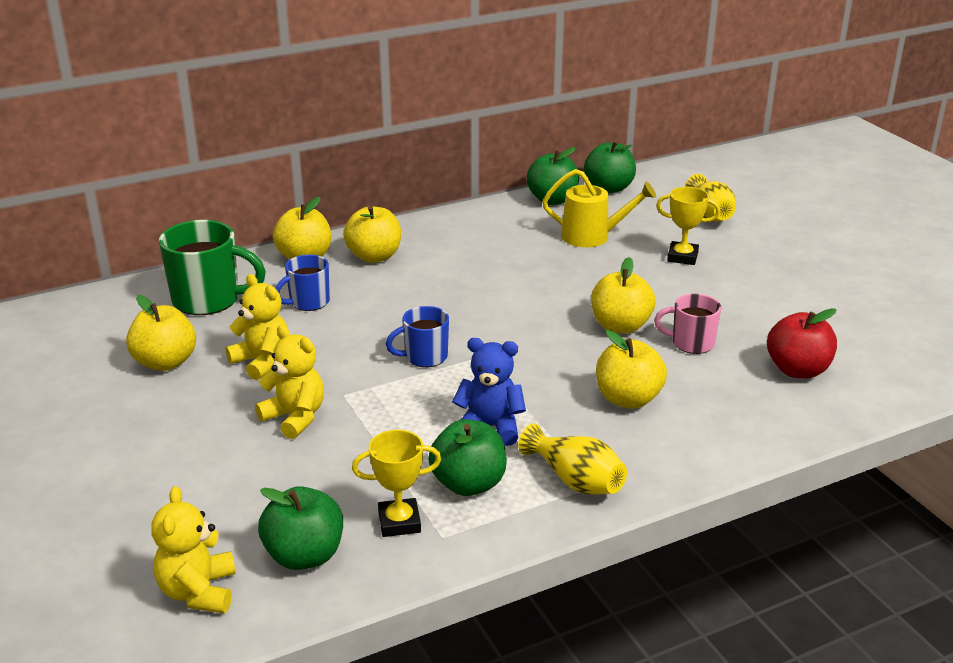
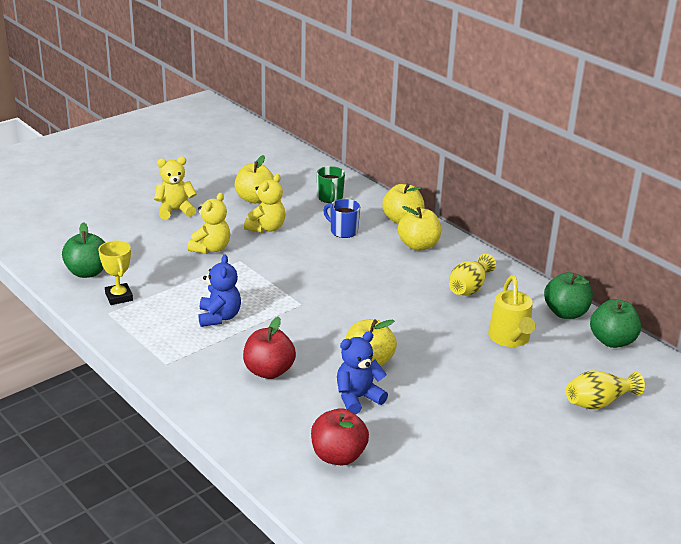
camera: 75 degrees right, 0 degrees up
yellow teddy bear [151,486,236,613] -> yellow teddy bear moved to [154,156,197,220]
green mug [159,220,266,315] -> green mug [317,166,345,203], size x0.59
blue mug [386,306,449,367] -> none
green apple [428,419,507,496] -> none
yellow vase [518,423,627,495] -> yellow vase moved to [449,254,496,295]
yellow apple [596,330,667,409] -> red apple [243,317,296,379]
pink mug [654,294,721,354] -> blue teddy bear [337,331,388,414]
yellow trophy [656,187,720,265] -> none

